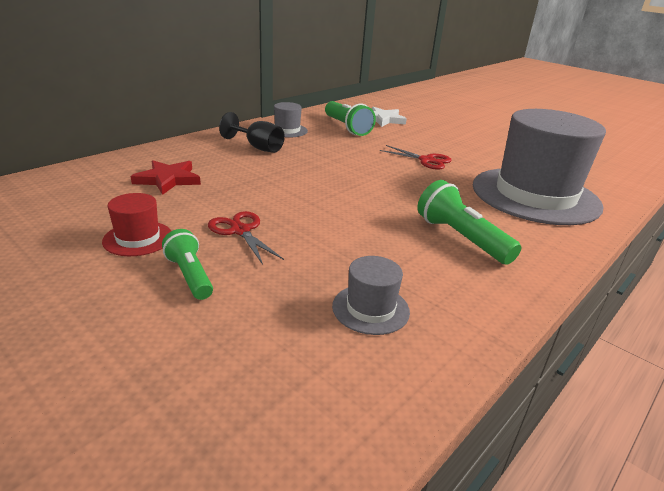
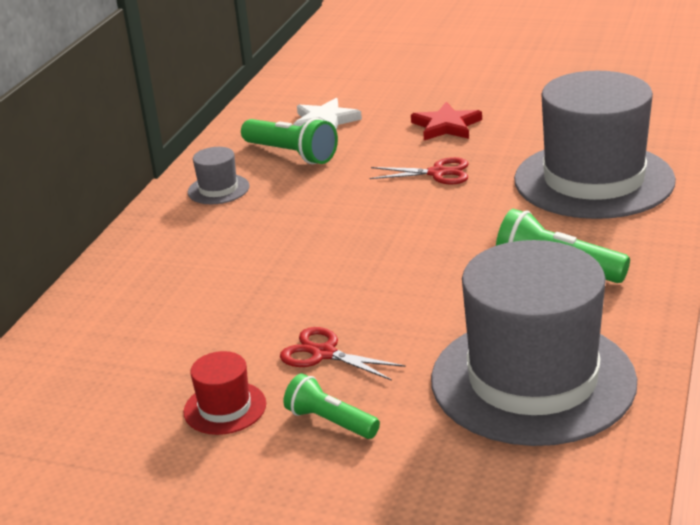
camera: 20 degrees left, 0 degrees up
red star [131,160,201,195] -> red star moved to [411,102,482,140]
black goblet [219,112,285,153] -> none
grey hat [332,256,410,335] -> grey hat [431,240,637,446], size x2.44

